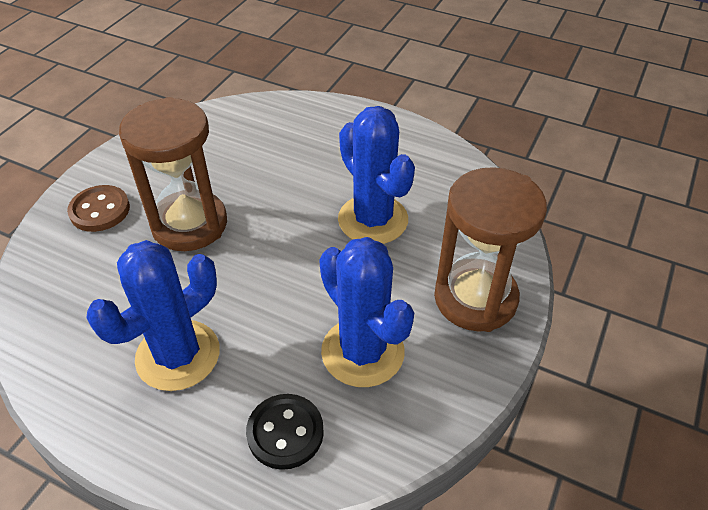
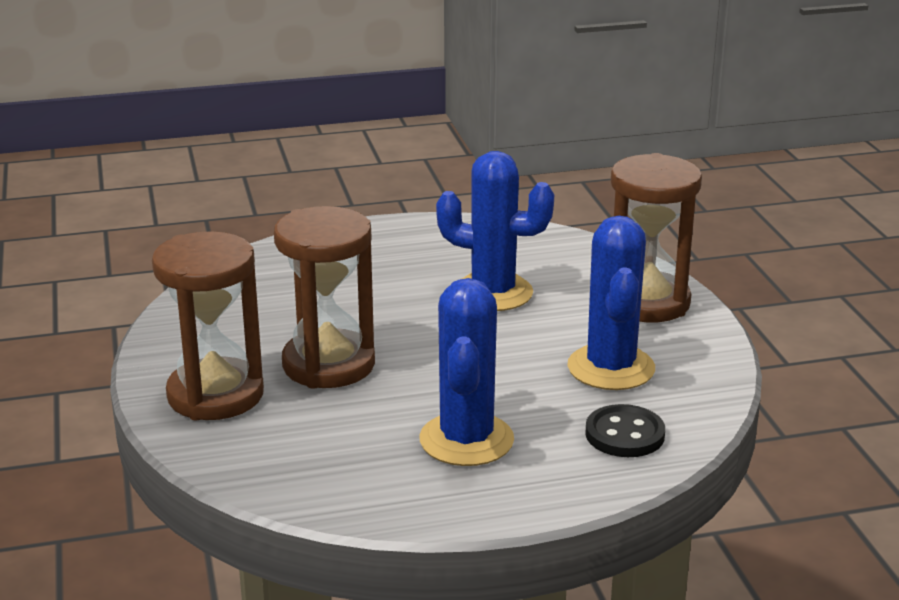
camera: 40 degrees left, 20 degrees down
brown button [67,185,130,232] -> brown hourglass [152,231,264,420]
blue cactus [319,237,414,387] -> blue cactus turned 75 degrees clockwise [567,216,655,390]

